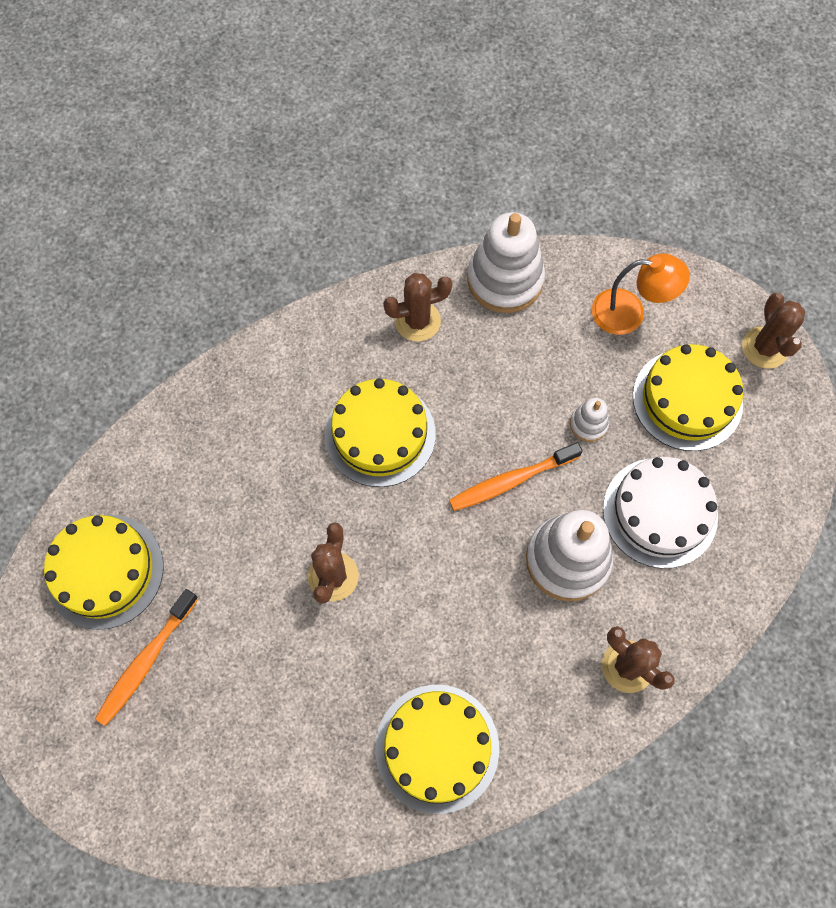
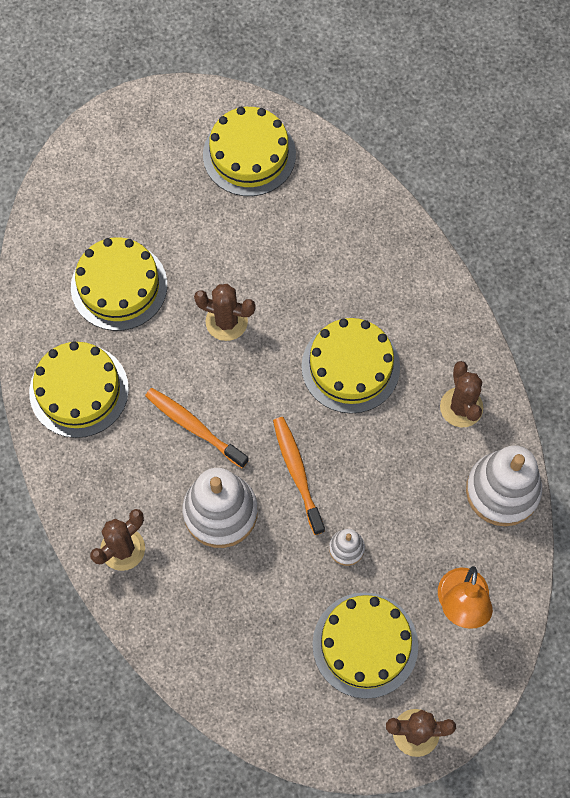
camera: 95 degrees right, 0 degrees up
orange toothbrush [95,589,198,726] -> orange toothbrush moved to [145,388,249,468]
white cake [603,457,718,568] -> none
none -> yellow cake [71,238,167,331]

